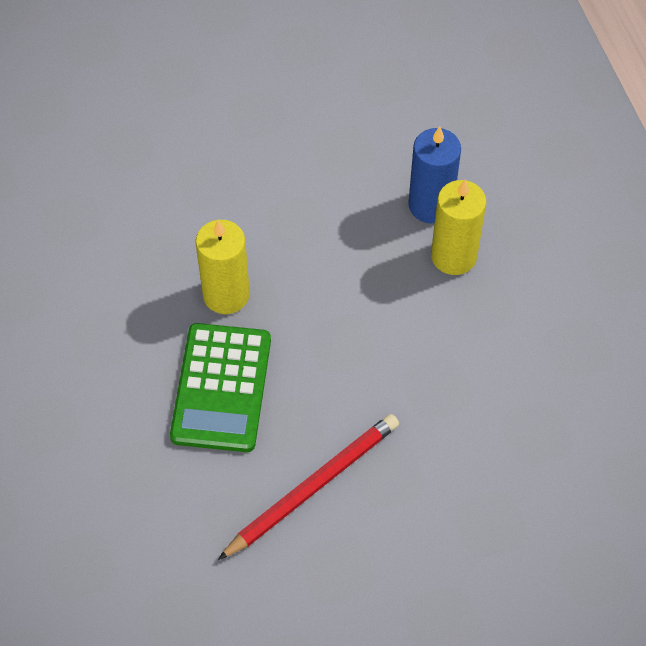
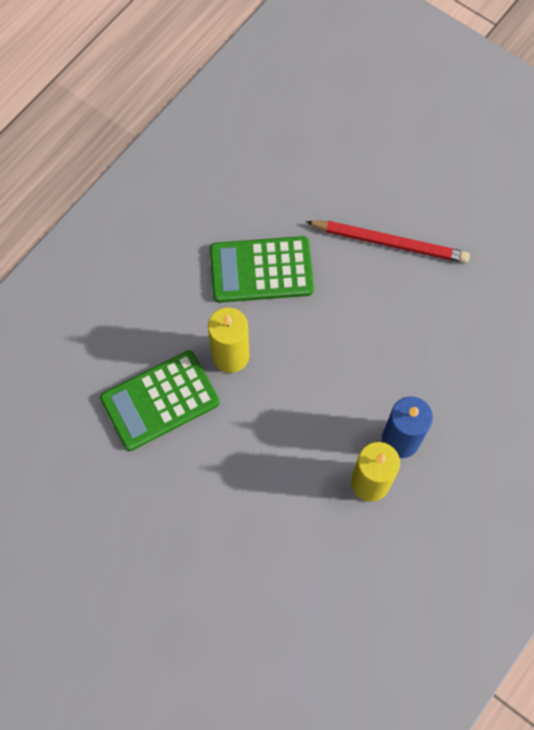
camera: 55 degrees right, 10 degrees up
red pencil [218,414,399,560] -> red pencil moved to [306,221,470,263]
none -> green calculator [210,236,314,303]

